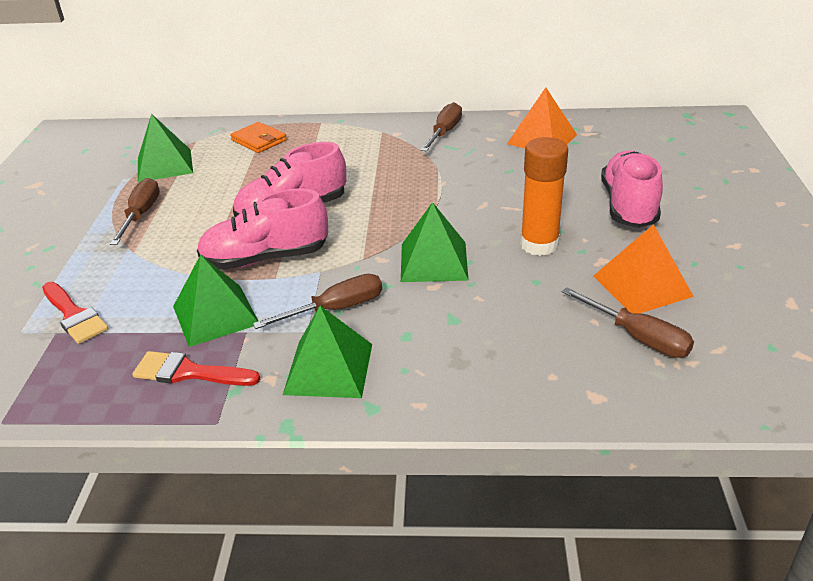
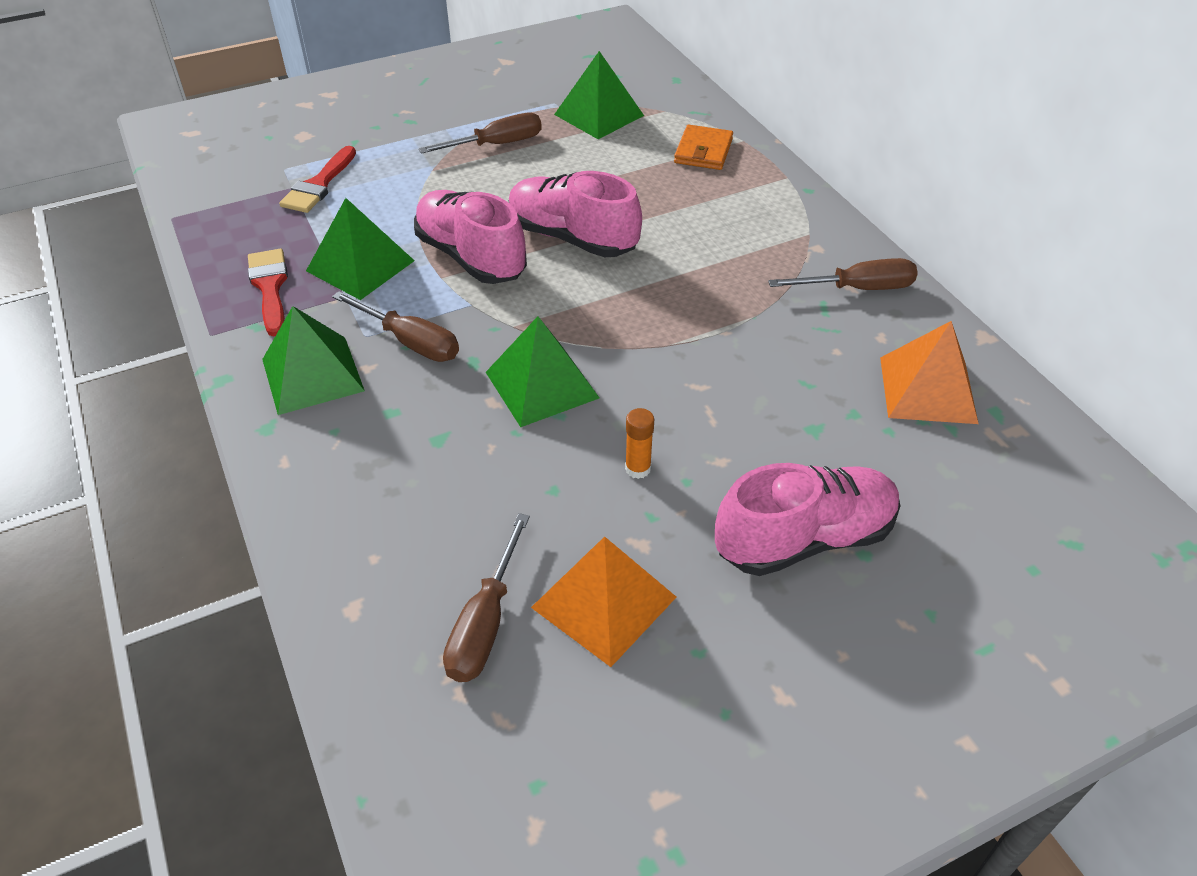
camera: 60 degrees right, 10 degrees up
orange glue stick [520,137,568,256] -> orange glue stick [625,408,654,479], size x0.47

